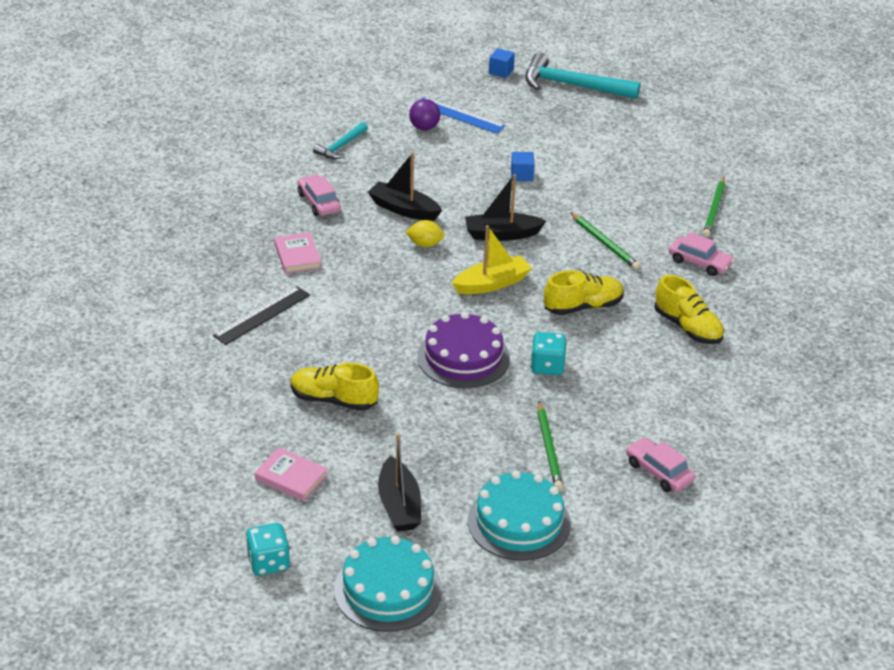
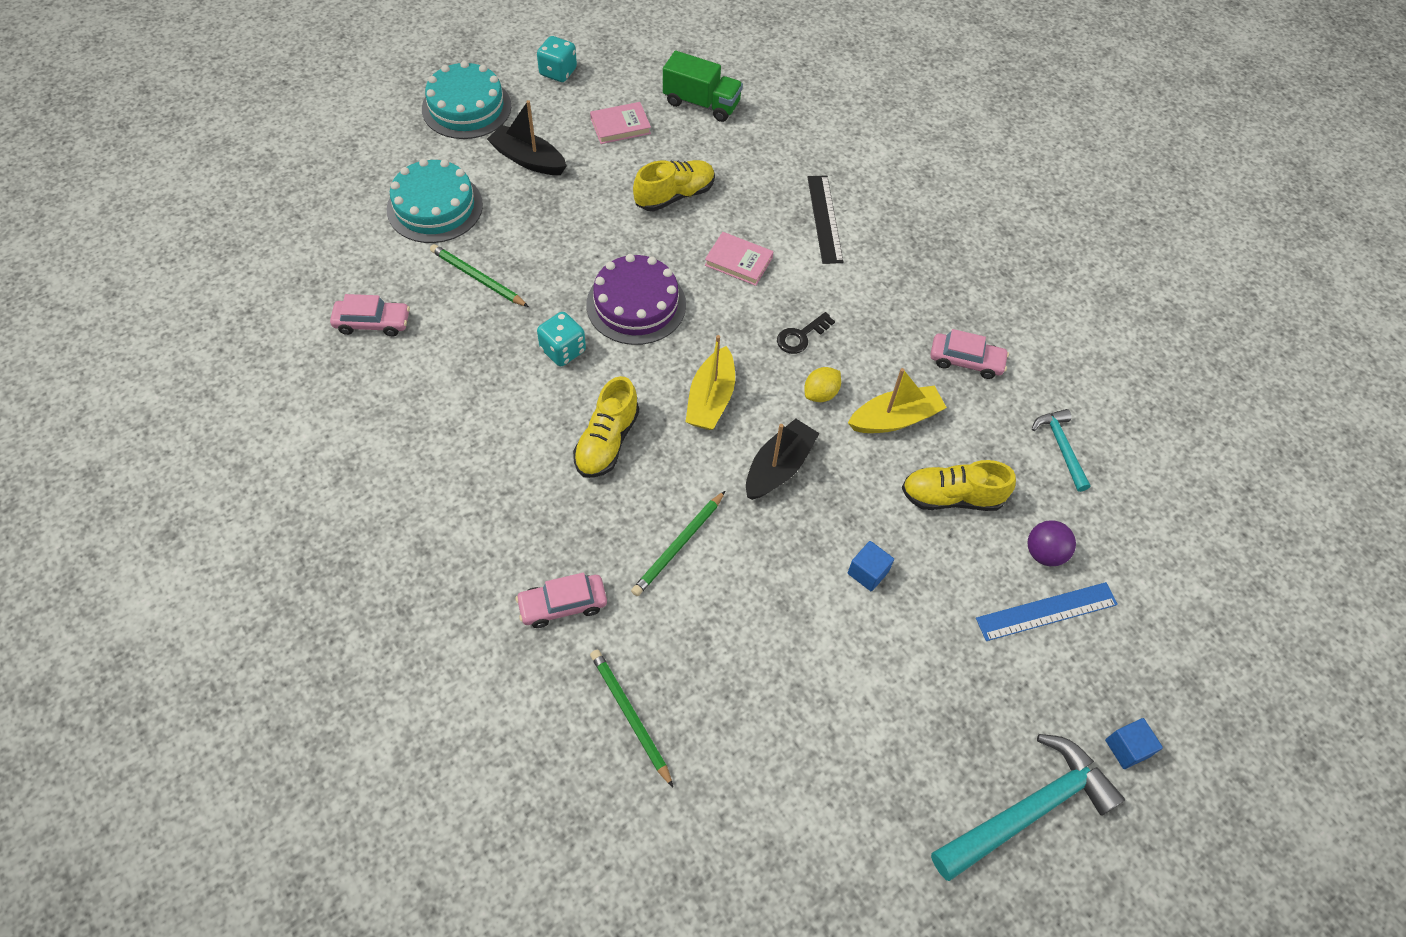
camera: 130 degrees right, 20 degrees up
pink book [274,232,321,274] -> pink book moved to [705,232,774,286]
black boat [368,152,442,221] -> yellow boat [848,368,947,433]
green pencil [570,212,640,270] -> green pencil turned 60 degrees counterclockwise [631,491,725,596]
yellow shoe [654,275,724,344] -> yellow shoe moved to [902,460,1016,511]
none -> green truck [663,51,743,122]
none -> black key [777,312,835,354]

